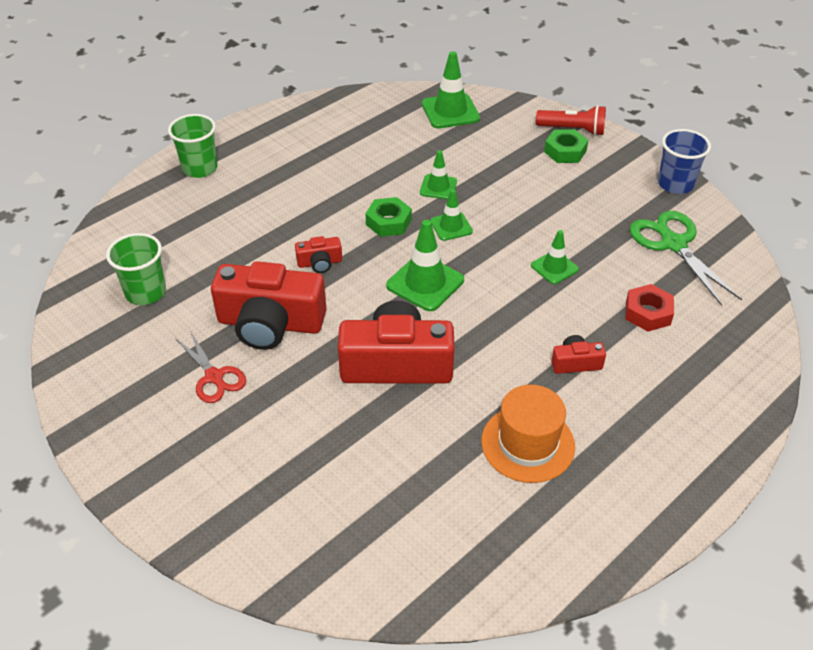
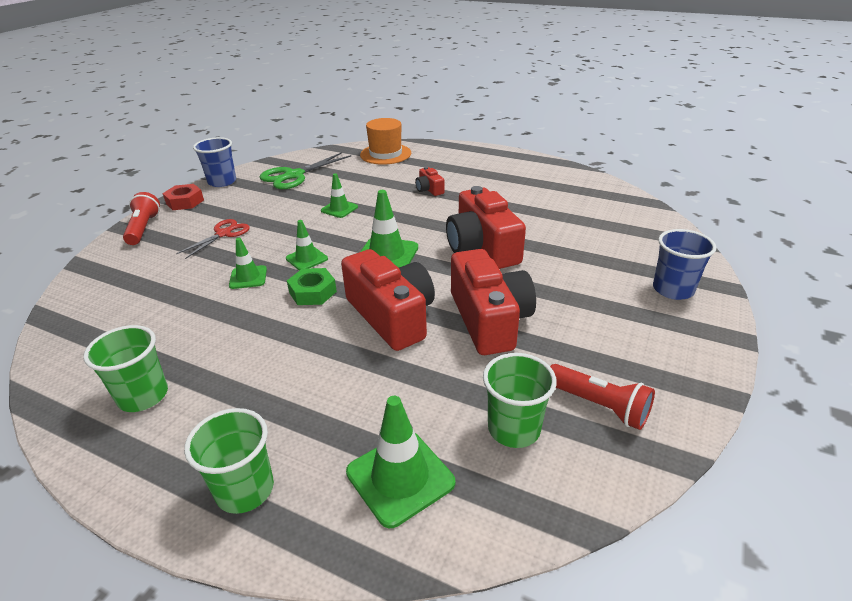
camera: 110 degrees left, 10 degrees down
red scissors [175,331,246,403] -> red scissors moved to [176,219,250,259]
red camera [295,236,342,273] -> red camera [341,249,435,351], size x2.22
green traffic cone [422,51,480,128] -> green traffic cone moved to [346,396,455,528]
orange hat [481,385,575,483] -> orange hat moved to [360,118,411,165]
green nut [544,129,588,163] -> none
red nut [625,284,674,331] -> red nut moved to [162,184,204,210]
none -> green cup [83,325,168,412]
none -> red flashlight [550,364,655,430]
none -> blue cup [653,229,716,300]

